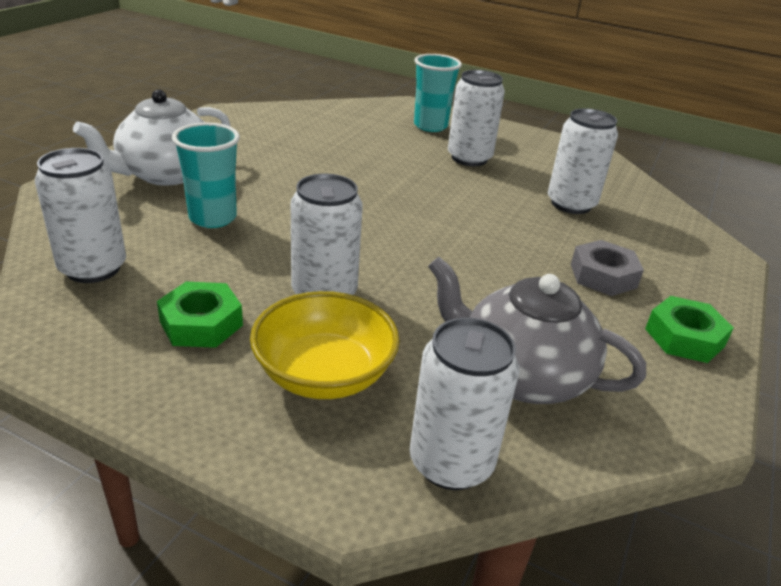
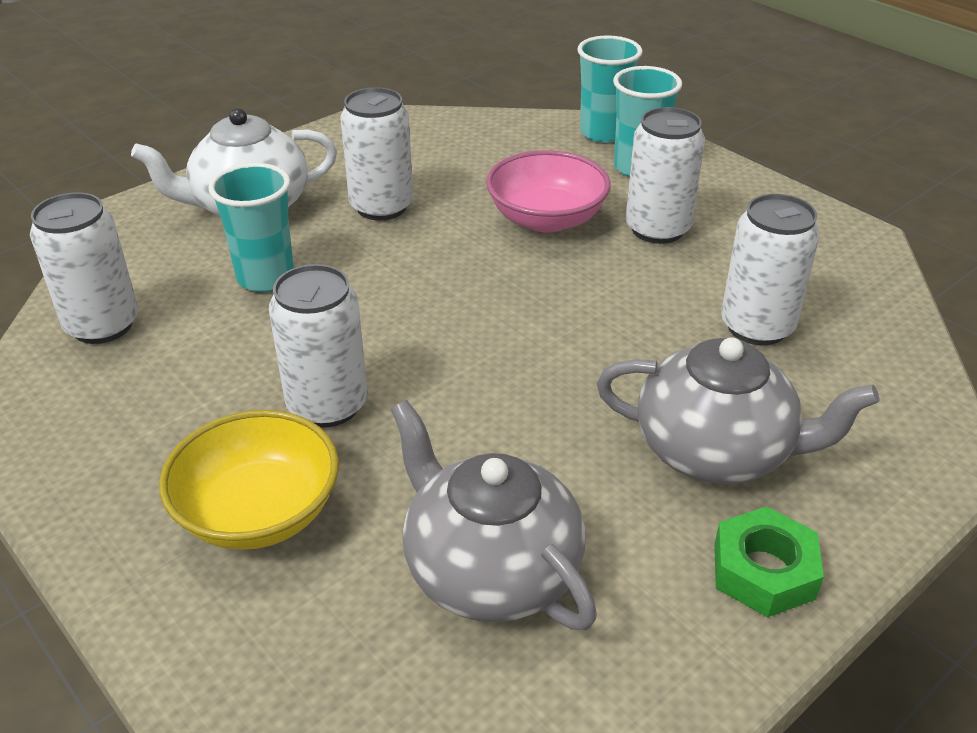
camera: 25 degrees right, 5 degrees up
green nut [157,282,243,348] -> none
white can [410,318,519,490] -> white can moved to [340,87,413,221]
grey nut [571,240,644,296] -> grey teapot [597,337,879,484]
none -> pink bowl [486,150,611,233]
none -> turquoise cup [577,35,643,143]

